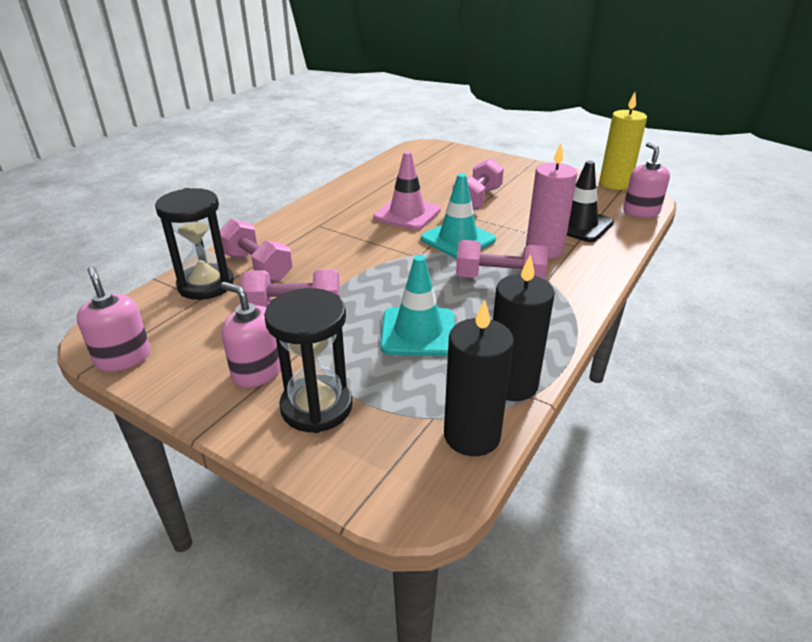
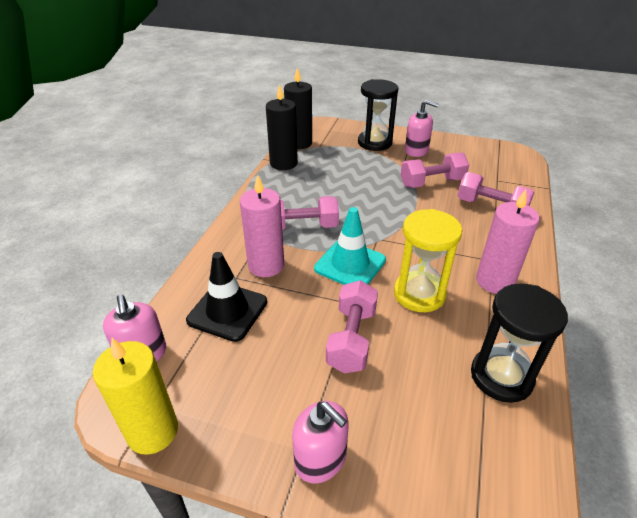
camera: 165 degrees right, 5 degrees up
pink soap dispenser [77,266,151,372] -> pink soap dispenser moved to [292,401,349,484]
black hourglass [155,188,234,300] -> black hourglass moved to [471,284,568,403]
pink traffic cone [373,151,441,230] -> yellow hourglass [394,209,462,312]
turquoise traffic cone [380,255,455,356] -> none
none -> pink candle [476,190,540,294]

